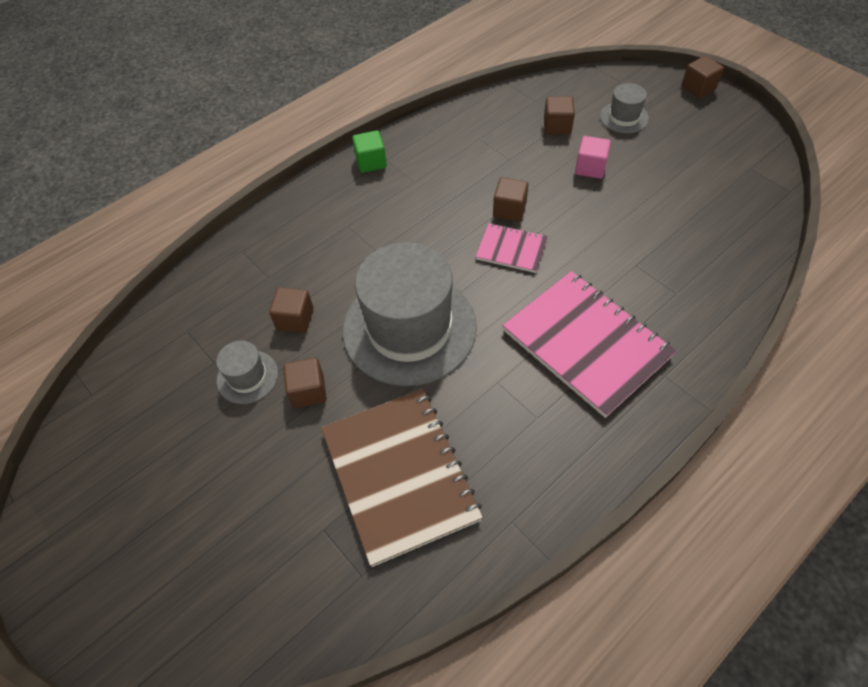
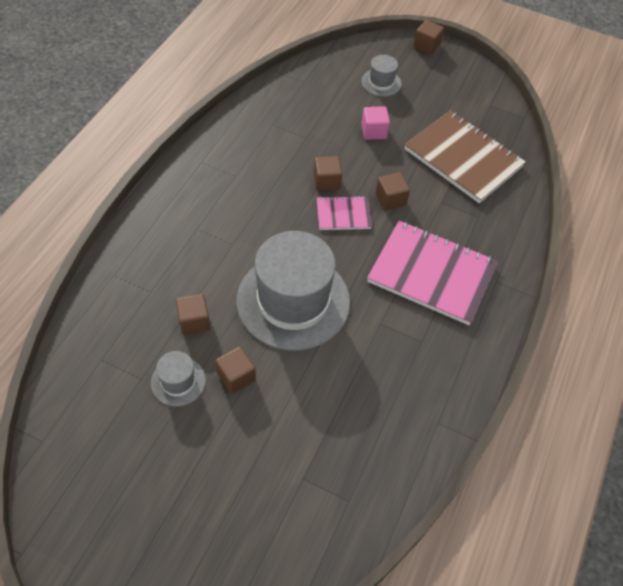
camera: 30 degrees left, 0 degrees up
brown notebook [321,389,483,567] -> brown notebook moved to [405,110,526,203]
green cube [352,130,387,173] -> none
brown cube [544,96,575,134] -> brown cube moved to [376,172,410,210]

